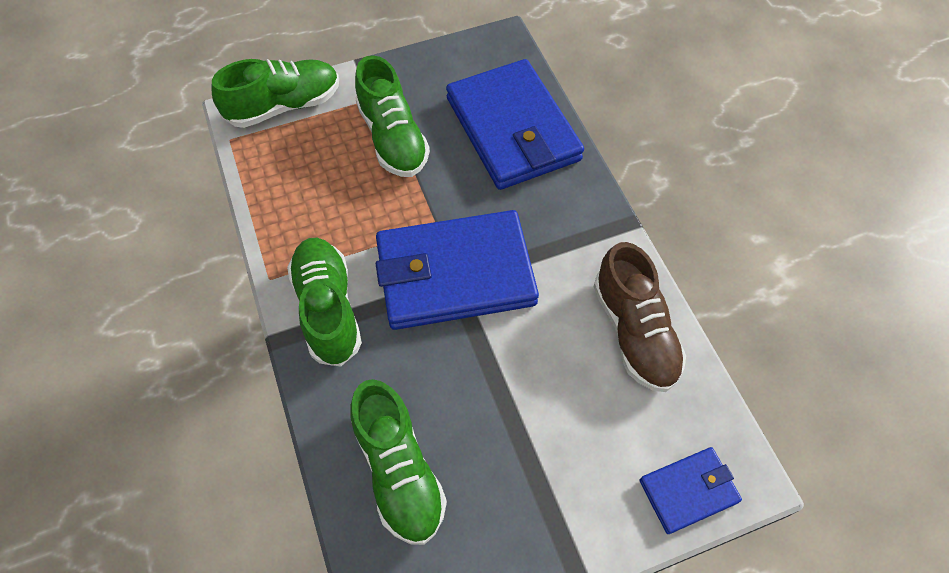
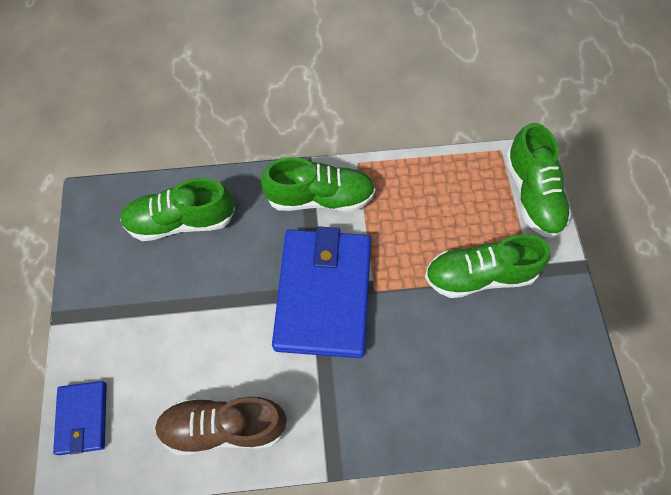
camera: 105 degrees right, 5 degrees up
blue wallet [446,59,584,190] -> none

